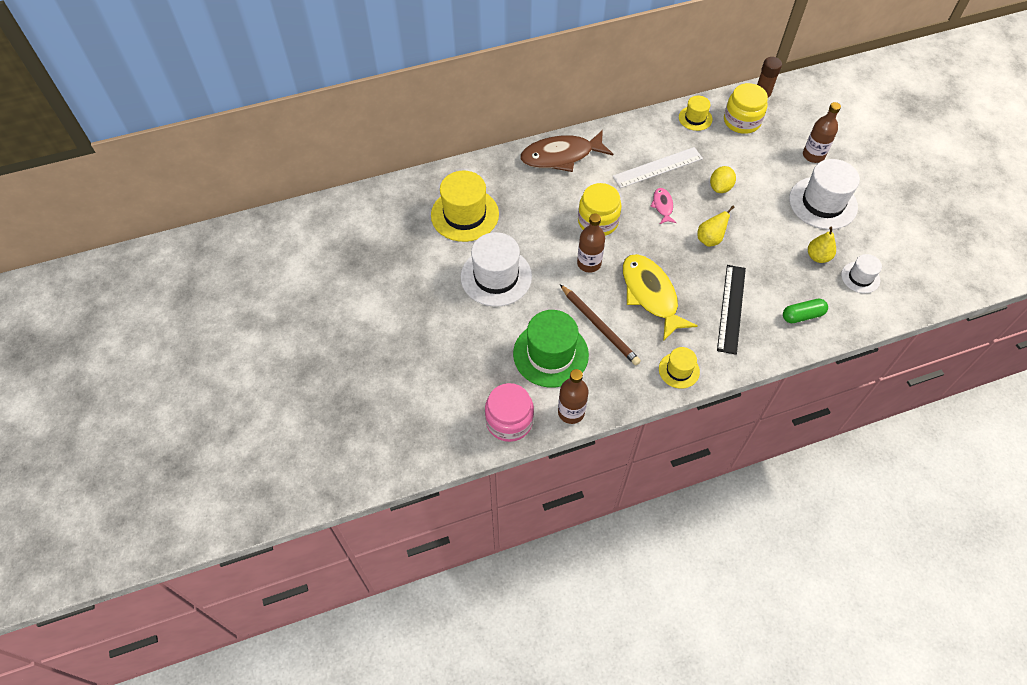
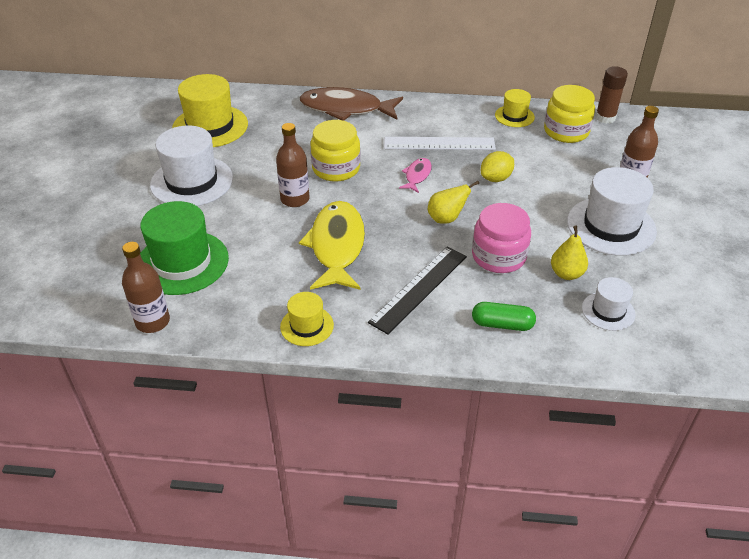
camera: 25 degrees right, 15 degrees down
pink jar [485,383,534,442] -> pink jar moved to [472,203,531,273]
brown pencil [560,284,641,365] -> none

